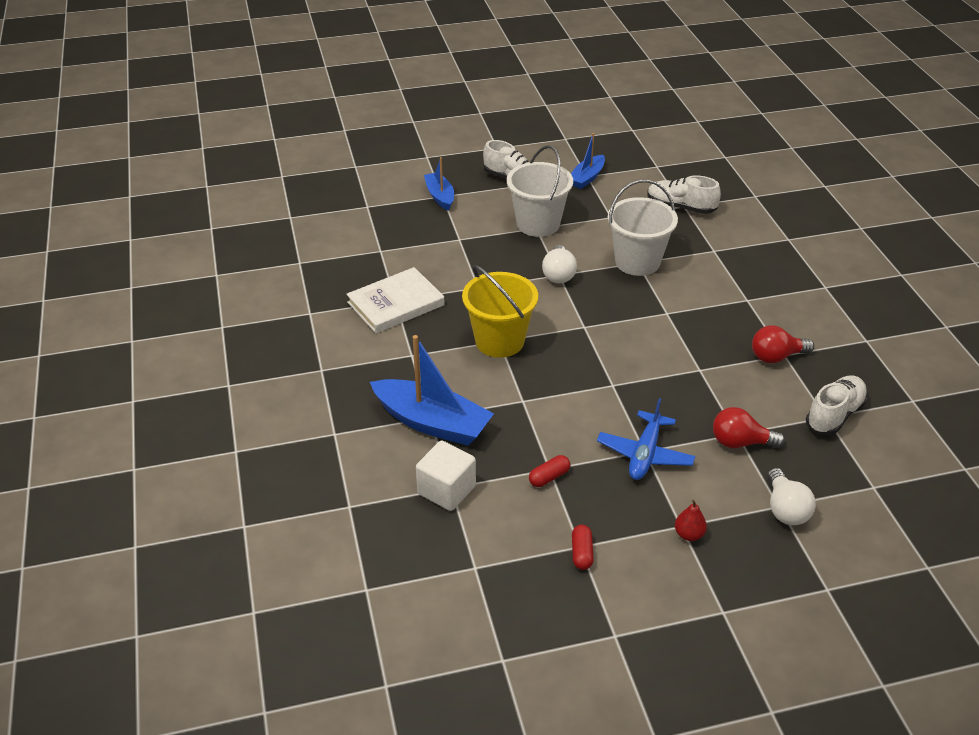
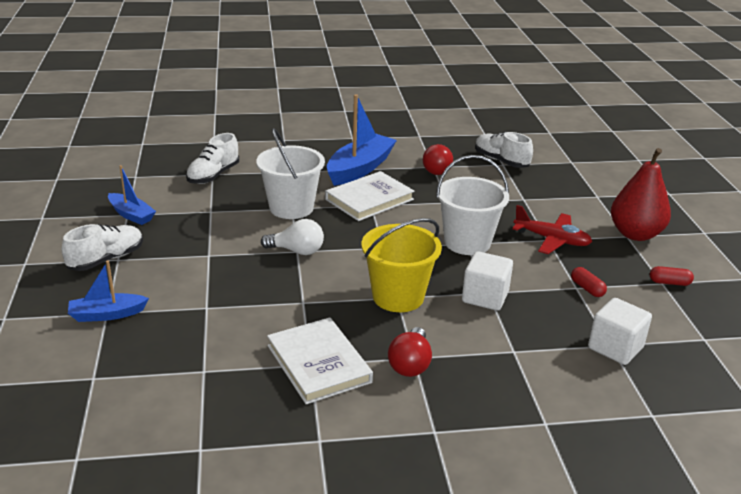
camera: 85 degrees left, 10 degrees down
blue boat [370,335,494,446] -> blue boat moved to [327,94,397,186]
white bucket [507,145,573,237] -> white bucket moved to [436,155,509,255]
blue plane [597,398,695,480] -> red plane [512,205,592,254]
red pear [675,500,707,541] -> red pear [611,148,671,241], size x2.35
red light bulb [713,407,785,448] -> red light bulb moved to [388,327,432,377]
white light bulb [767,468,816,525] -> none
none -> white book [325,171,415,221]
none -> white cube [462,251,513,311]

